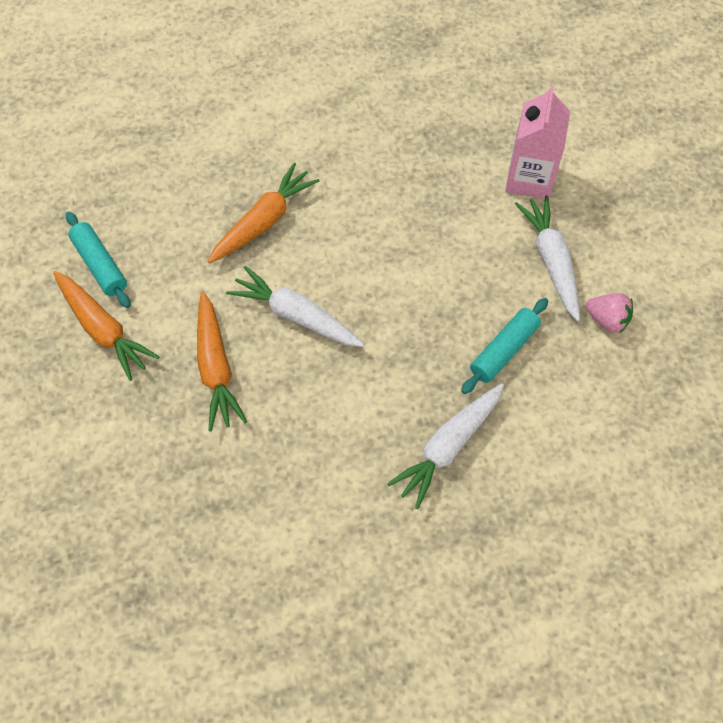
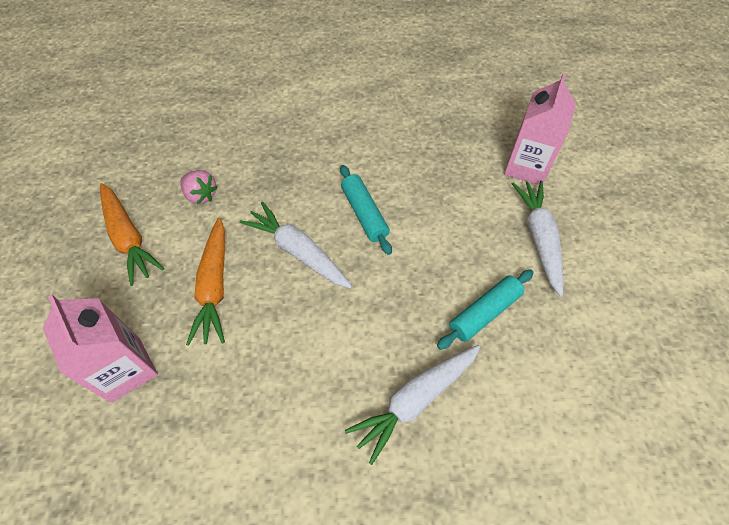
camera: 10 degrees right, 5 degrees down
turquoise rolling pin [66,212,130,308] -> turquoise rolling pin moved to [340,165,392,255]
orange carrot [208,162,319,263] -> none
pink strawberry [586,293,633,333] -> pink strawberry moved to [181,170,218,204]
none -> pink carton [43,295,158,403]

